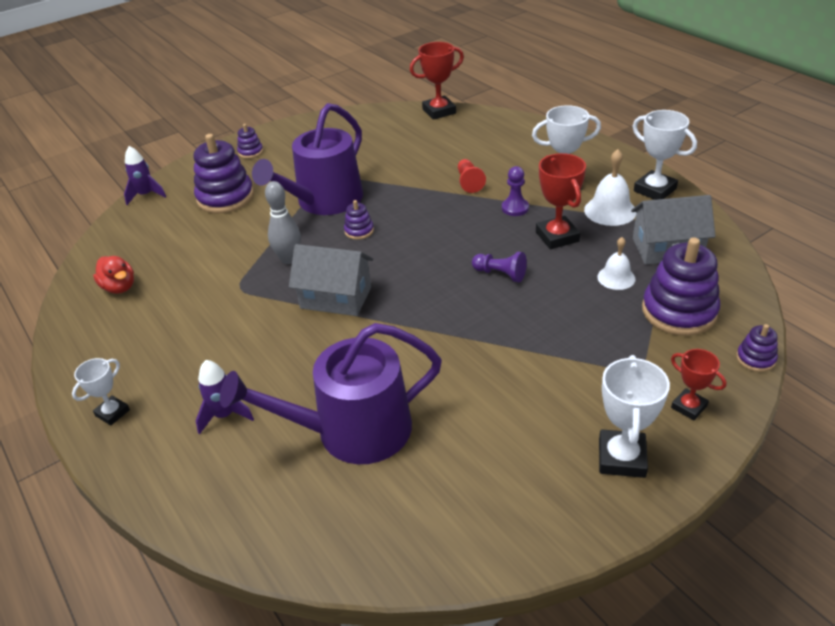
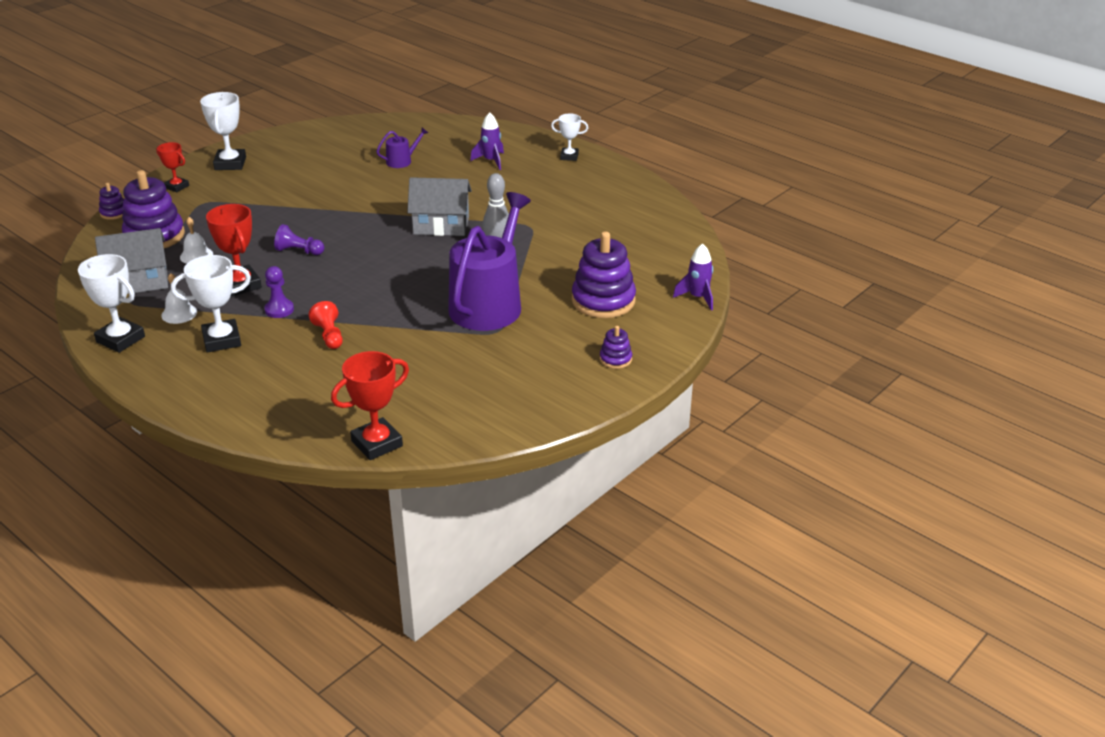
camera: 165 degrees right, 5 degrees down
white trophy [72,358,130,426] -> white trophy turned 75 degrees clockwise [551,114,588,161]
red duck [93,256,134,294] -> none
purple watering can [220,323,442,464] -> purple watering can [376,127,428,168], size x0.42
purple stacking toy [344,200,374,240] -> none
white bell [584,149,636,226] -> white bell [161,273,197,324], size x0.65

